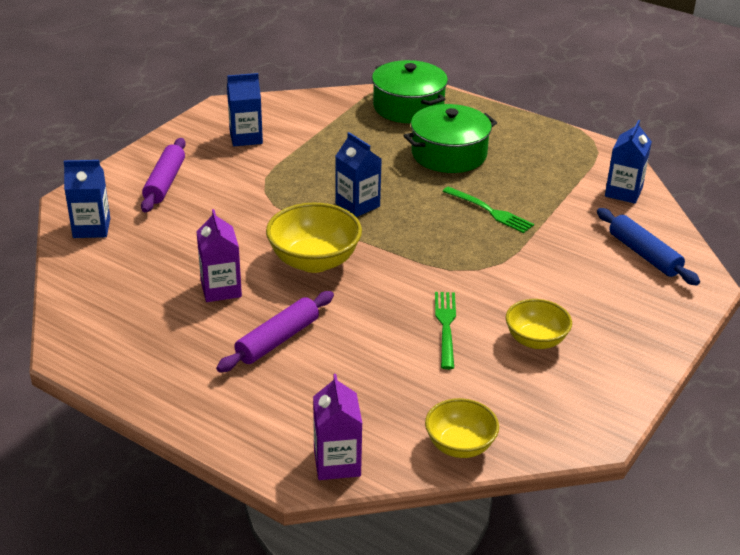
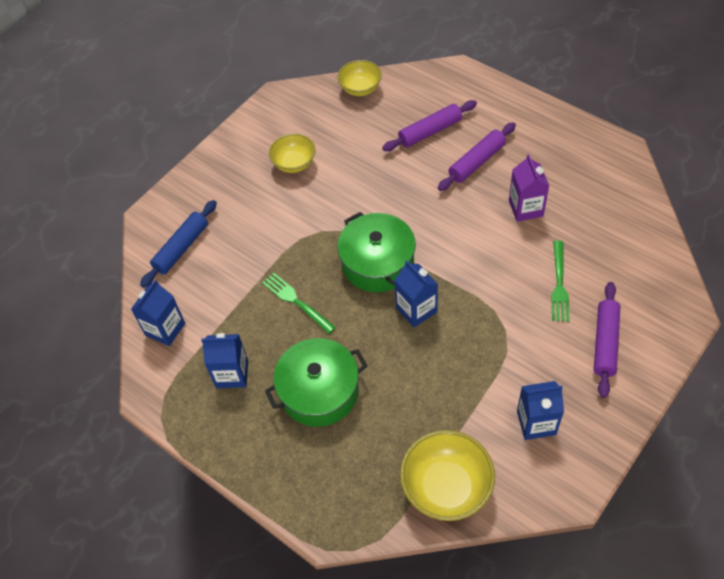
camera: 170 degrees left, 20 degrees up
blue carton [63,160,110,238] -> blue carton moved to [201,333,248,388]
yellow bowl [266,202,362,273] -> yellow bowl moved to [400,430,495,521]
purple carton [313,374,362,480] -> none
green pot [372,60,448,124] -> green pot moved to [337,212,416,292]
green fork [435,292,456,369] -> green fork moved to [551,241,570,322]
blue rolling pin [597,208,700,285] -> blue rolling pin turned 60 degrees clockwise [140,200,217,288]
none -> purple rolling pin [382,100,477,151]

